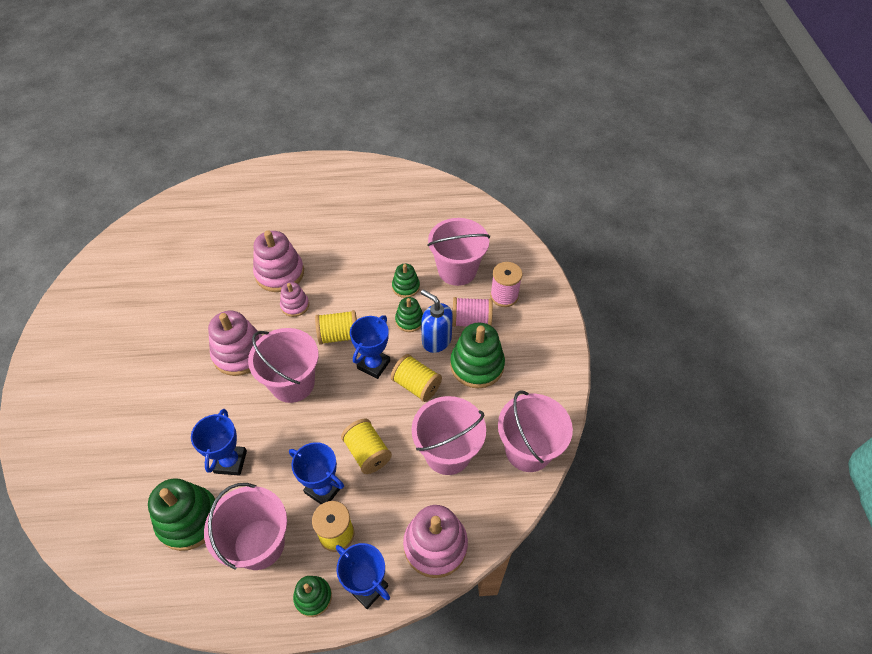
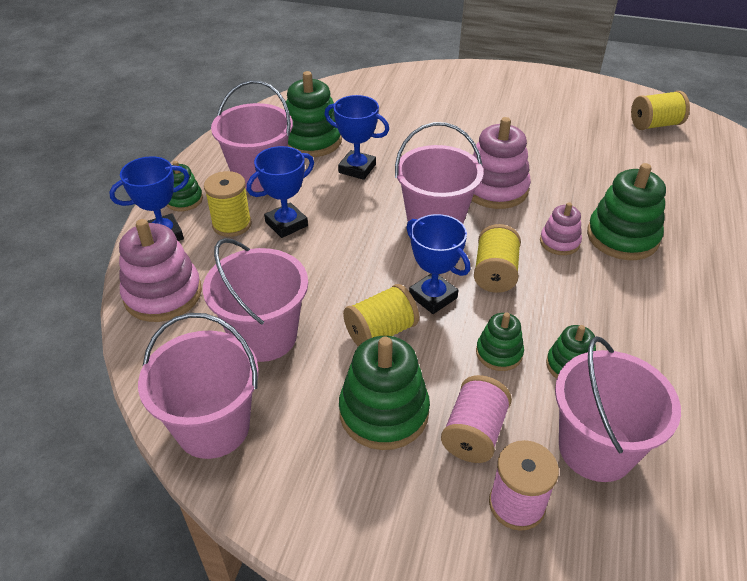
camera: 110 degrees right, 10 degrees down
pink stacking toy [253,230,304,292] -> green stacking toy [587,163,666,260]
yellow spool [341,419,392,474] -> yellow spool moved to [631,91,690,130]
blue soap dispenser [421,290,453,353] -> none

